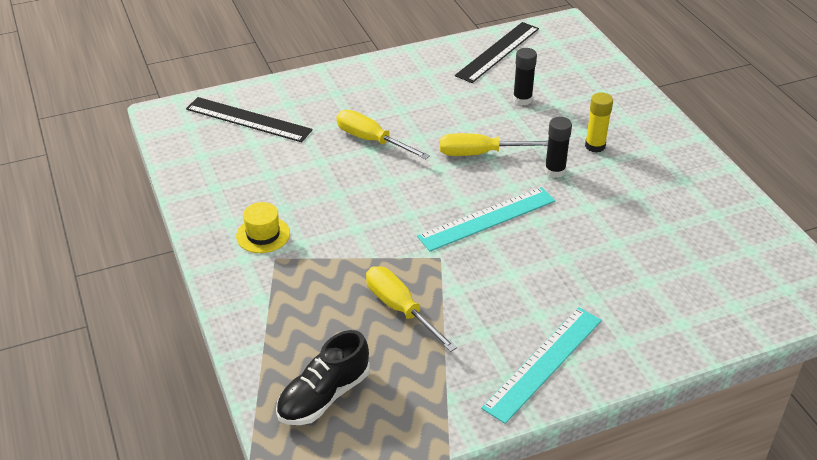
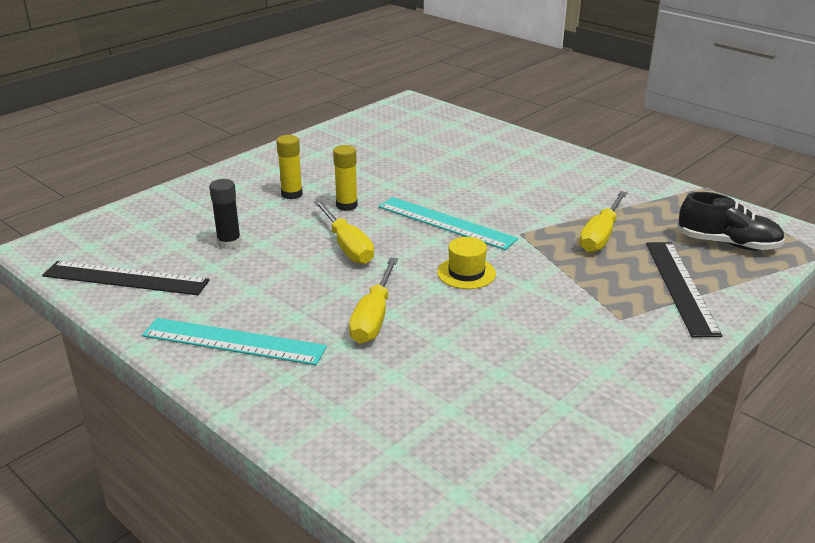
camera: 115 degrees left, 10 degrees down
black ruler [186,97,313,142] -> black ruler moved to [646,242,722,337]
yellow hat [236,202,290,253] -> yellow hat moved to [437,237,496,289]
turquoise ruler [481,307,602,424] -> turquoise ruler moved to [142,318,327,365]
black glue stick [544,117,572,178] -> yellow glue stick [333,145,358,211]

